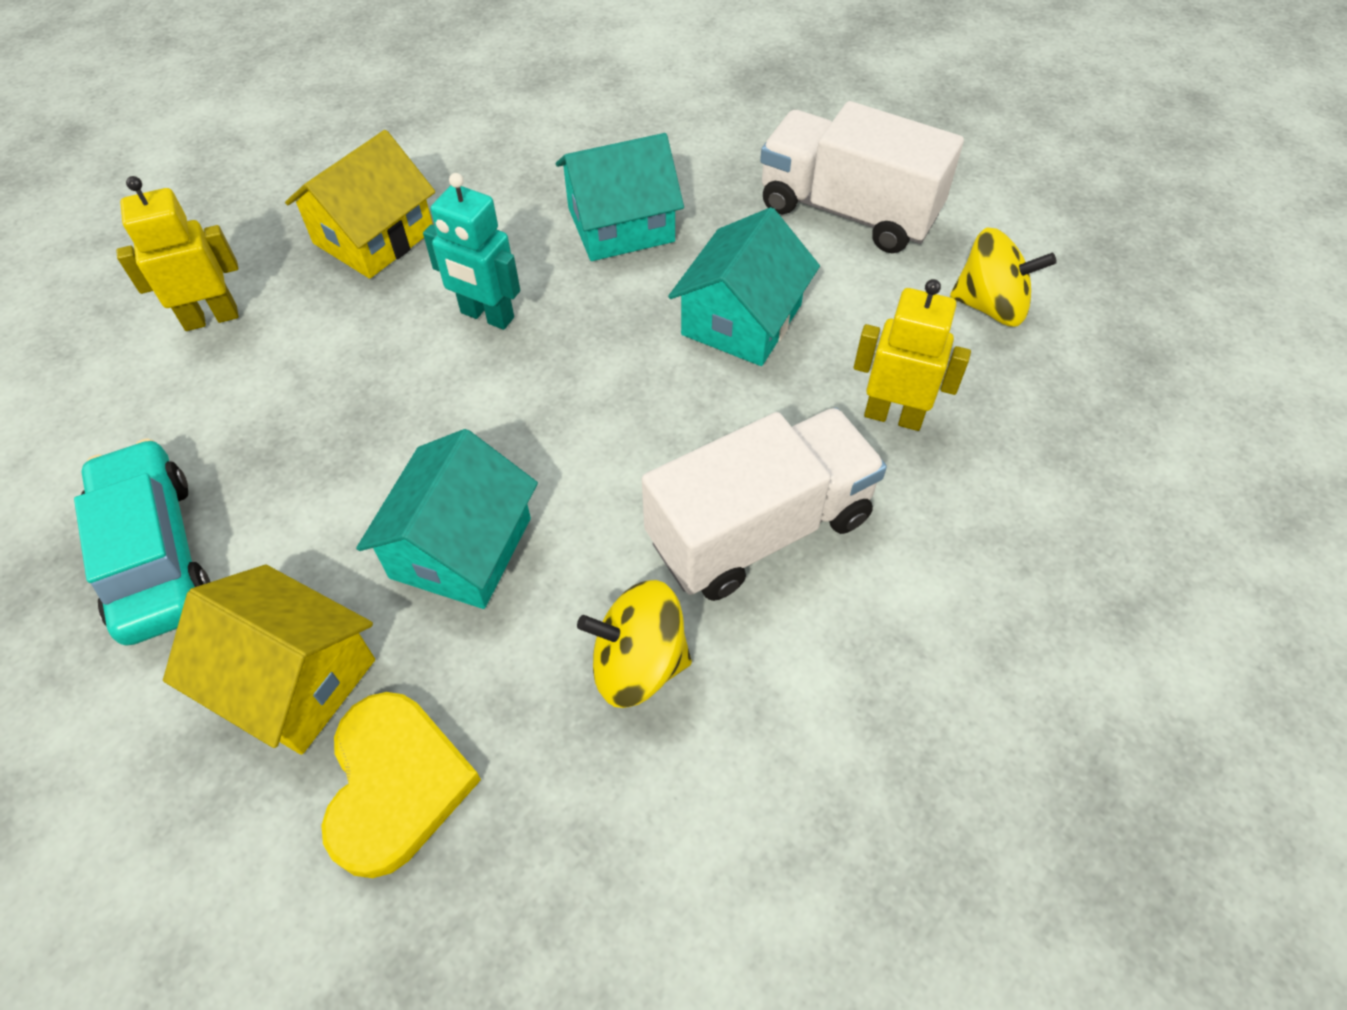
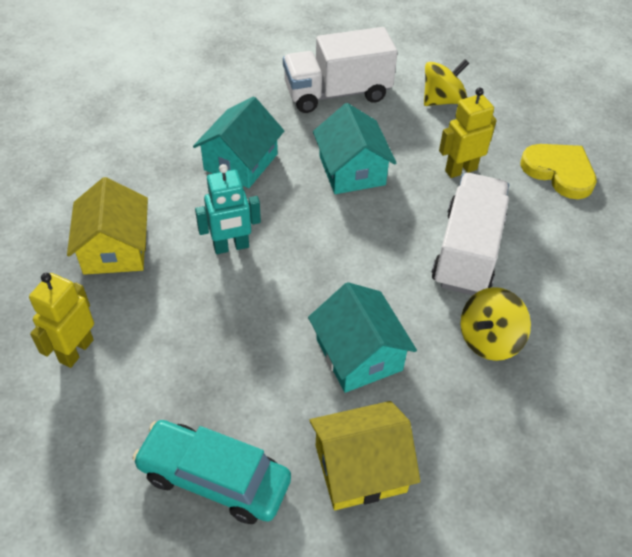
camera: 45 degrees left, 5 degrees down
yellow heart [321,692,481,878] -> yellow heart moved to [520,144,597,199]

